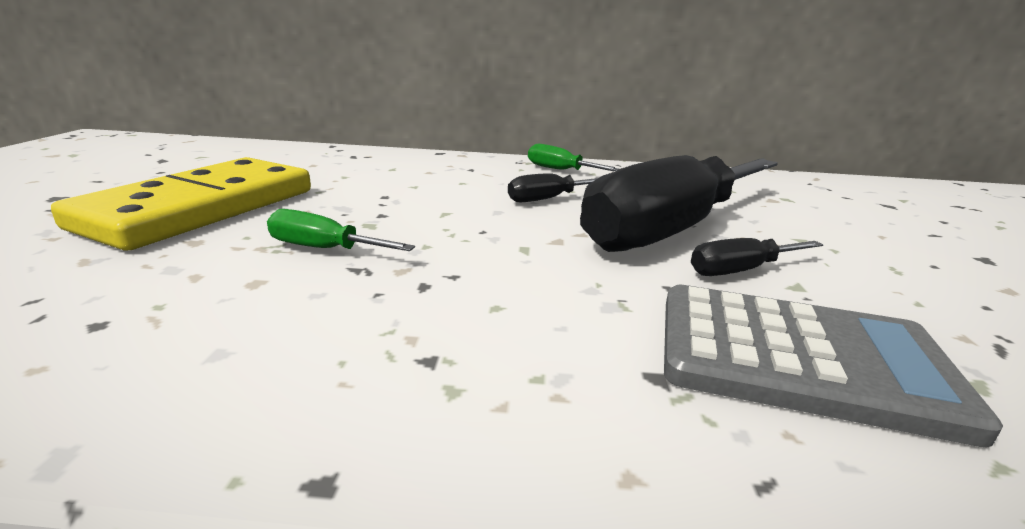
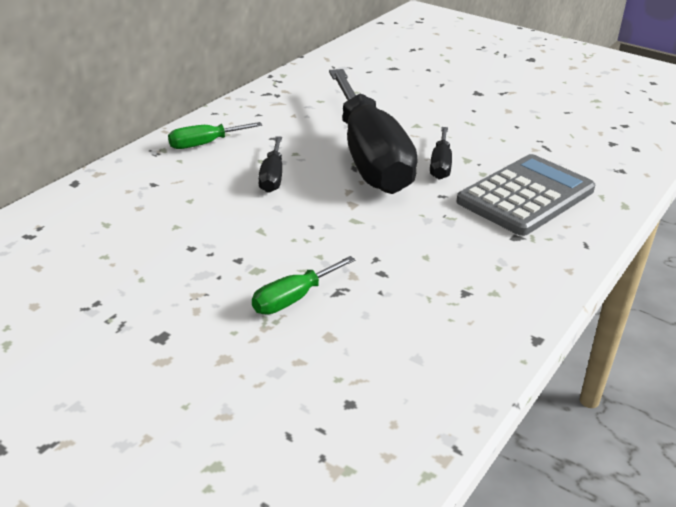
camera: 60 degrees left, 10 degrees up
yellow domino [51,157,311,251] -> none

